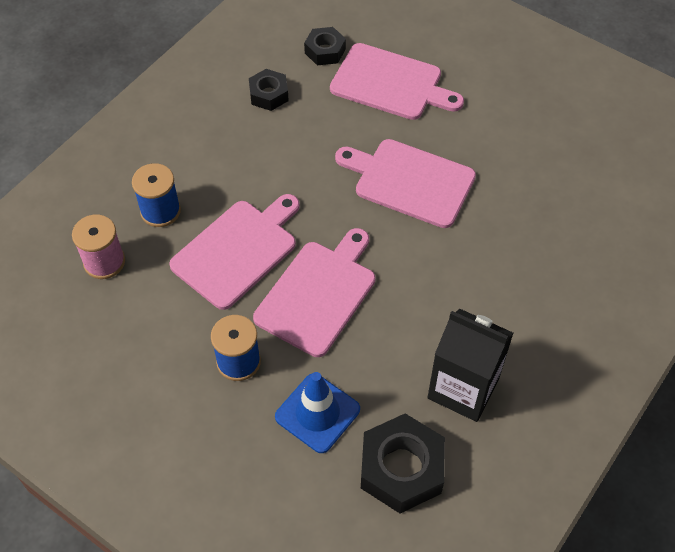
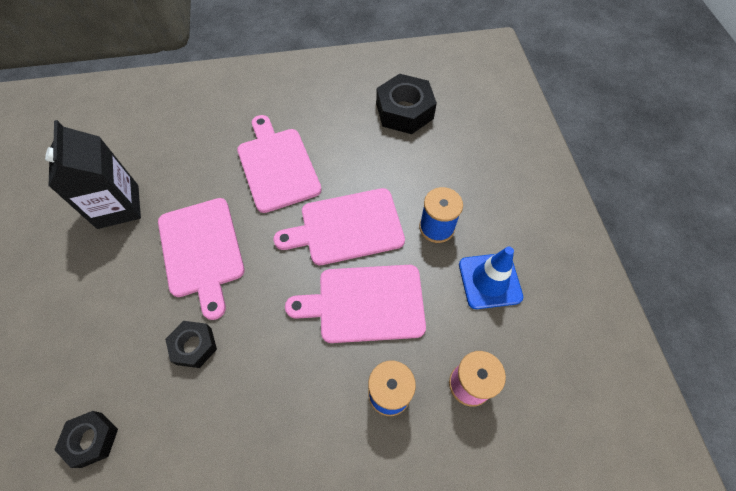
camera: 135 degrees left, 5 degrees up
black nut [249,69,289,111] -> black nut moved to [165,321,217,368]
blue traffic cone [275,372,360,453] -> blue traffic cone moved to [459,247,523,309]
pink cutting board [330,43,464,120] -> pink cutting board moved to [237,115,322,213]
black carton [427,309,513,422] -> black carton moved to [45,120,141,229]

